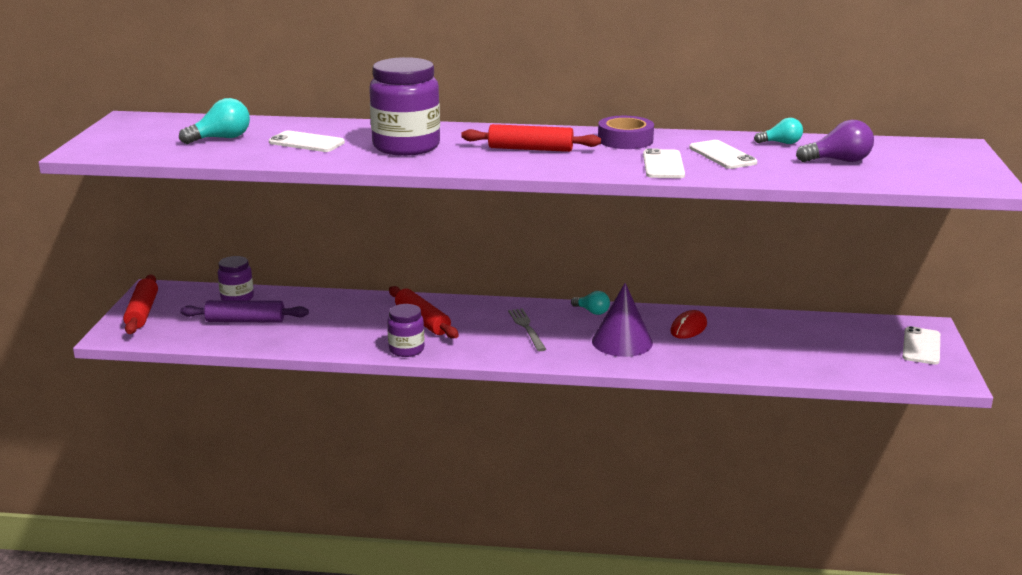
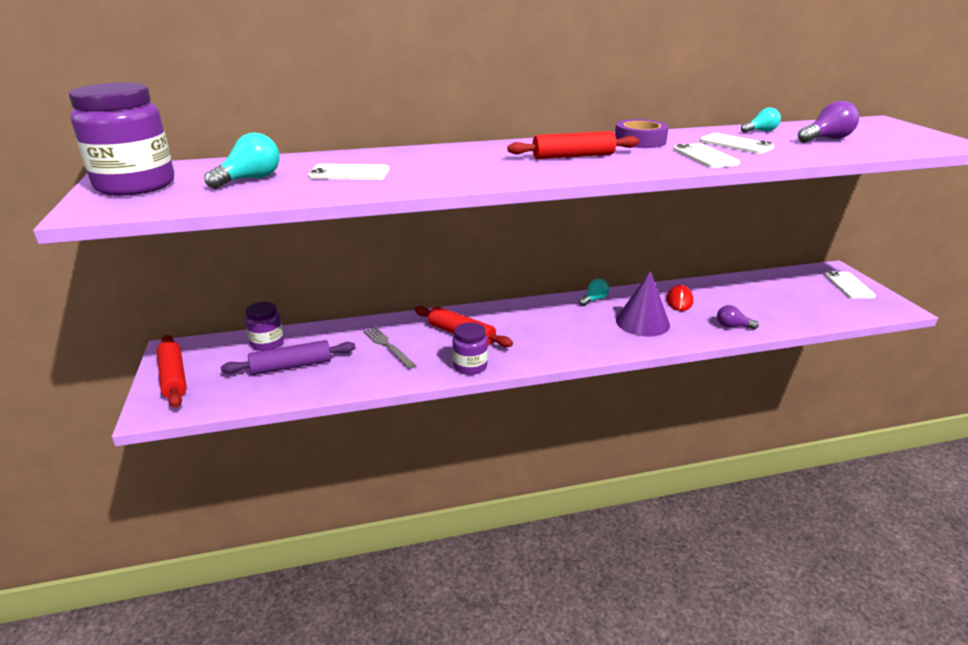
camera: 20 degrees left, 5 degrees up
purple jar [369,57,440,156] -> purple jar moved to [69,82,174,196]
grey fork [508,308,546,351] -> grey fork moved to [363,327,416,369]
turquoise light bulb [571,291,610,315] -> turquoise light bulb turned 60 degrees counterclockwise [579,279,609,306]
none -> purple light bulb [717,305,759,329]

